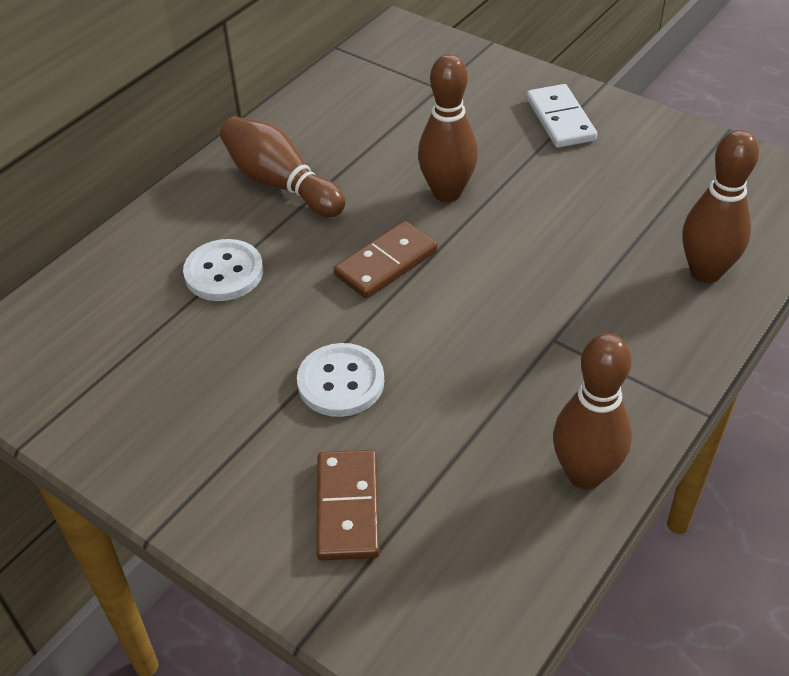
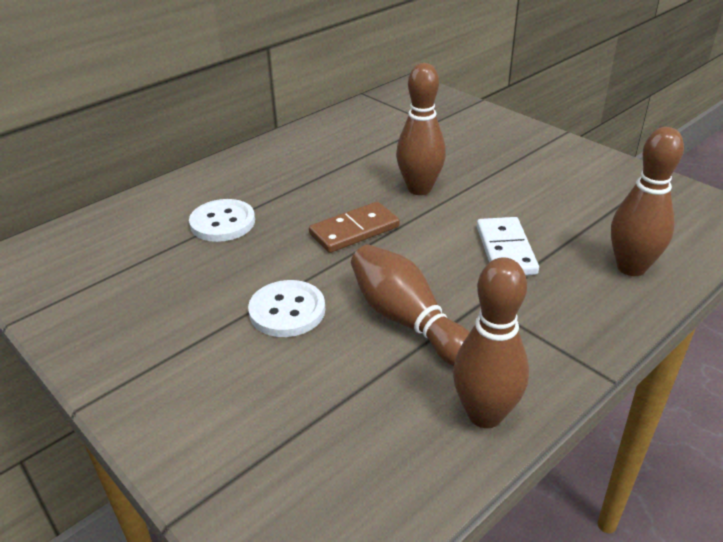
camera: 10 degrees right, 10 degrees down
brown bowling pin [220,116,345,217] -> brown bowling pin moved to [351,245,470,366]
brown domino [316,450,380,560] -> none
white domino [527,84,597,148] -> white domino moved to [477,217,539,275]

